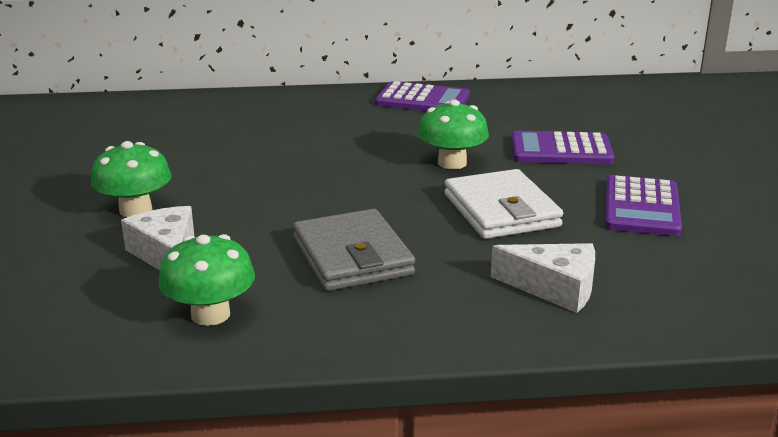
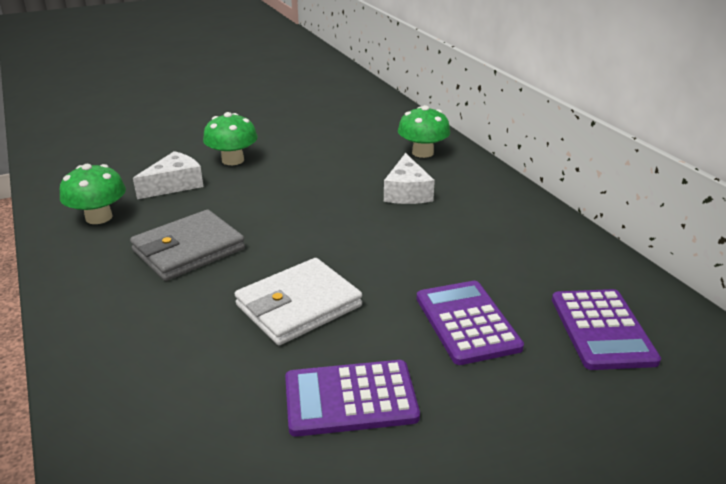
camera: 70 degrees right, 5 degrees up
purple calculator [375,81,470,111] -> purple calculator moved to [552,289,661,370]
green mushroom [418,99,489,169] -> green mushroom moved to [398,105,450,158]
white cheese [491,243,595,313] -> white cheese moved to [384,153,435,204]

